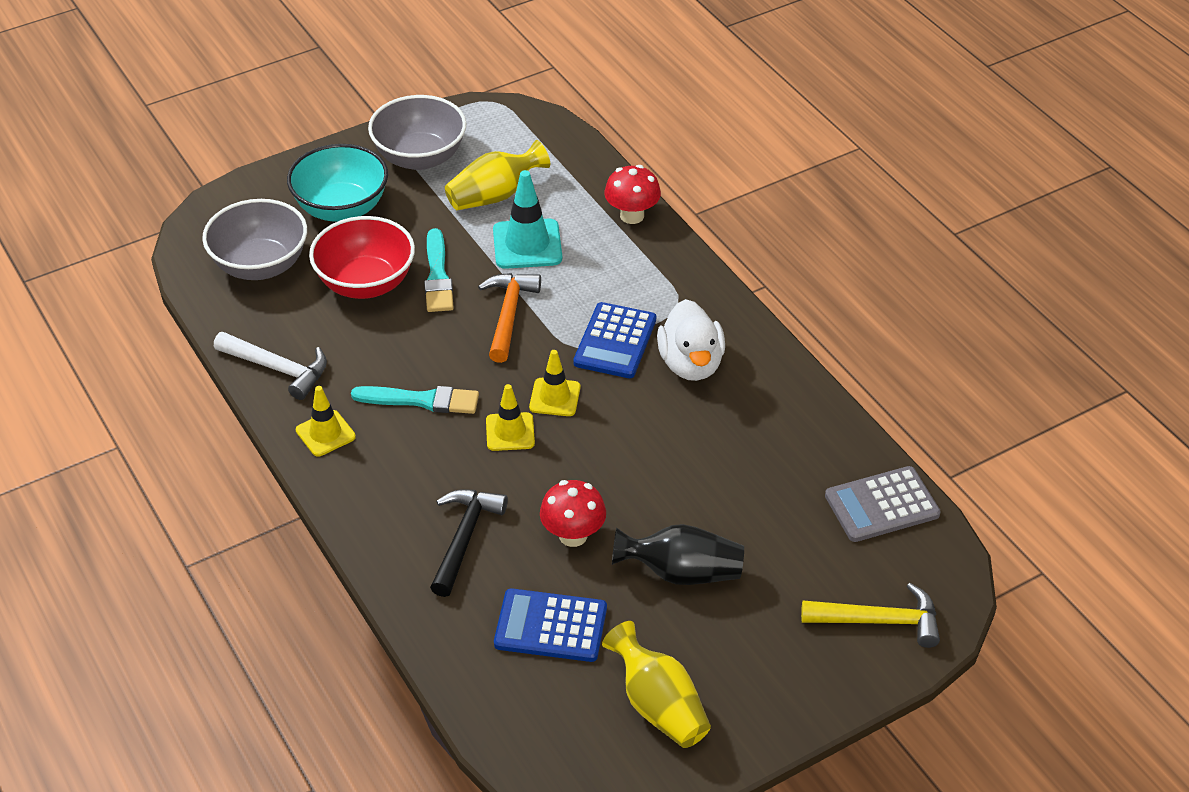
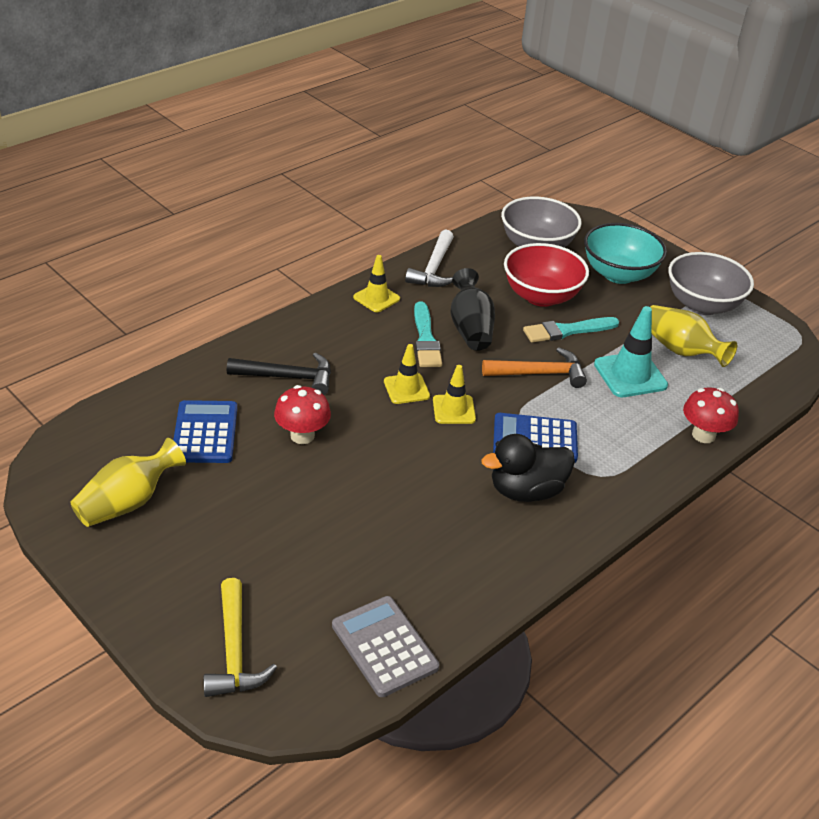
camera: 75 degrees right, 5 degrees down
black vase [612,524,744,585] -> black vase moved to [450,268,495,351]
white duck [657,299,725,381] -> black duck [481,434,575,502]

